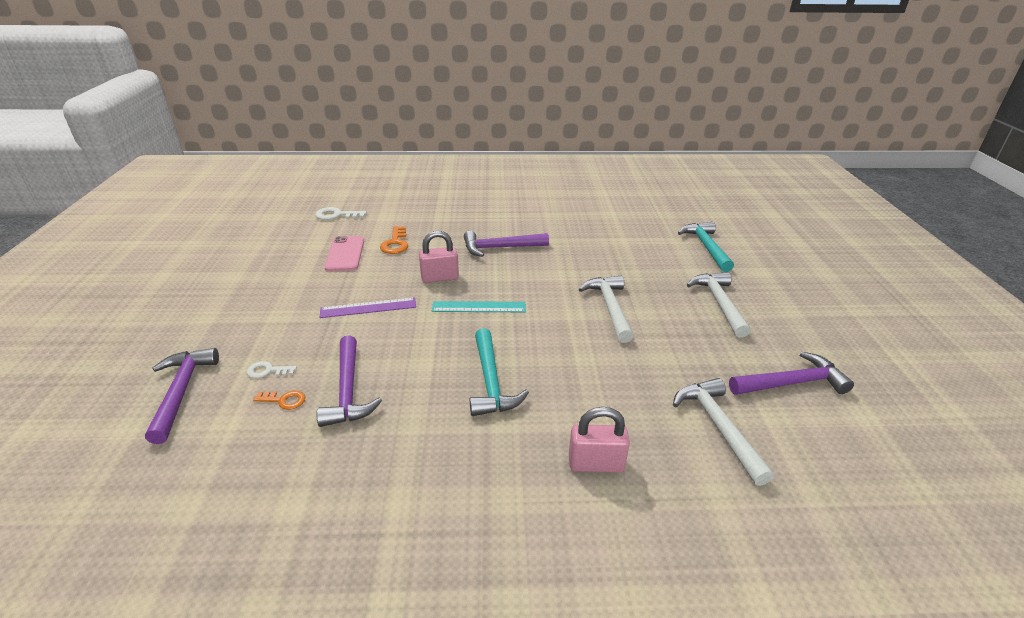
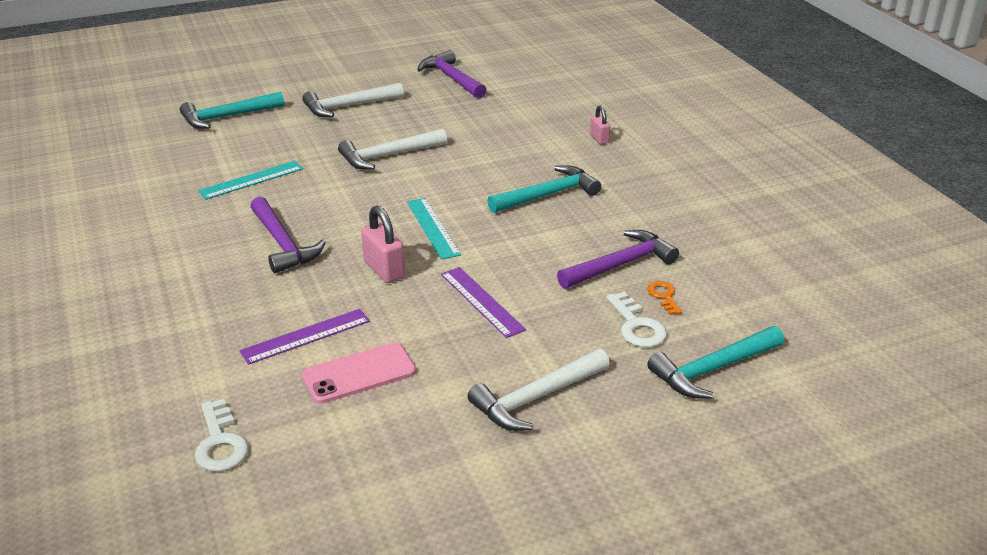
camera: 110 degrees left, 0 degrees up
purple hammer [145,348,219,444] -> turquoise hammer [647,326,784,399]
white key [247,361,297,378] -> white key [606,292,667,347], size x1.56
orange key [380,226,408,254] -> purple ruler [239,309,370,365]
pink padlock [569,407,630,473] -> pink padlock [590,105,610,144], size x0.60
white hammer [673,378,774,486] -> white hammer moved to [468,348,610,431]
none -> turquoise ruler [198,161,303,200]

